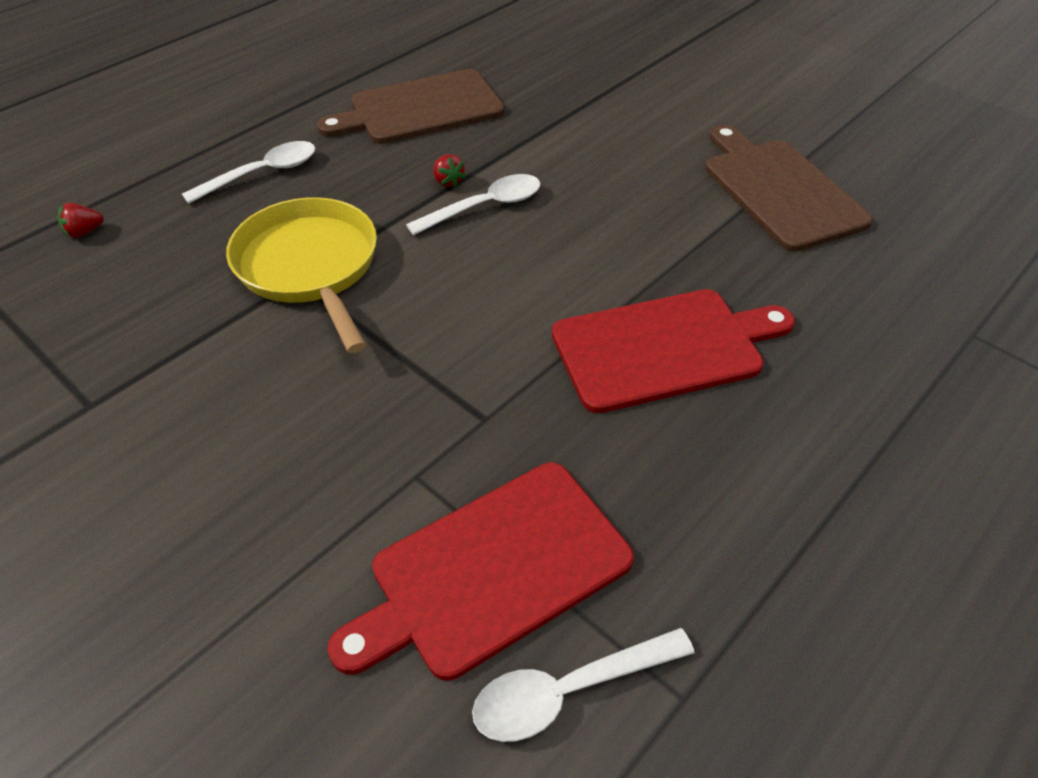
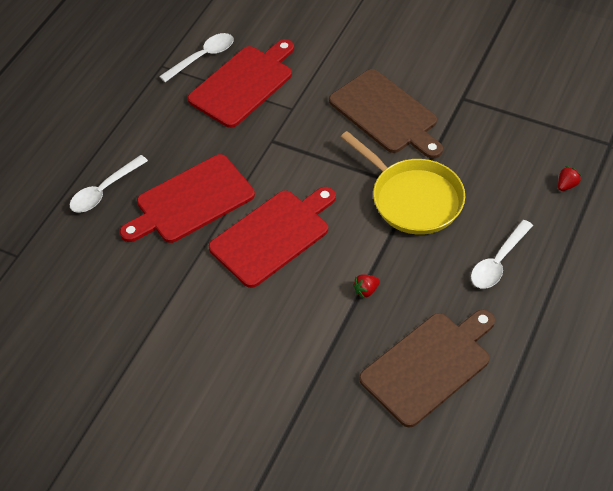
camera: 165 degrees right, 5 degrees up
white spoon [406,174,540,235] -> white spoon moved to [70,155,148,213]
red strawberry [433,154,466,188] -> red strawberry turned 75 degrees counterclockwise [353,274,380,299]
brown cutting board [705,125,873,252] -> brown cutting board moved to [329,69,443,159]
none -> red cutting board [209,187,336,288]

